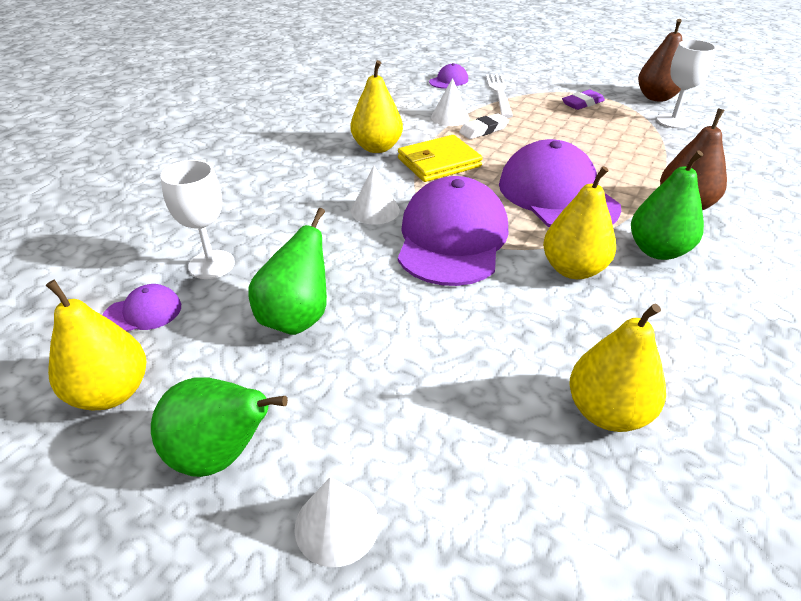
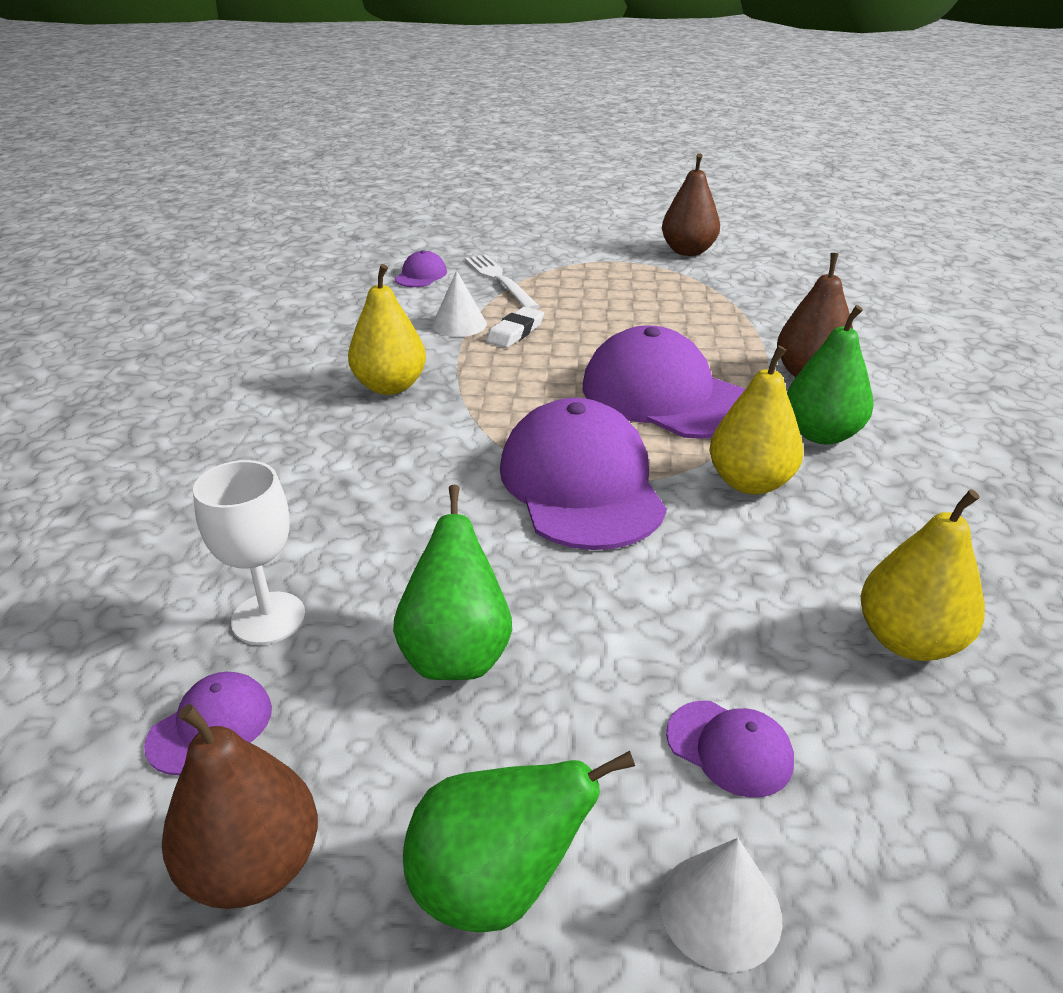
camera: 25 degrees left, 5 degrees down
yellow pear [46,280,146,410] -> brown pear [162,704,318,909]
white cone [351,165,400,225] -> none
yellow wallet [398,135,483,182] -> none
purple eraser [562,89,605,110] -> none
white goblet [657,40,716,129] -> none
none -> purple cap [666,701,794,798]

